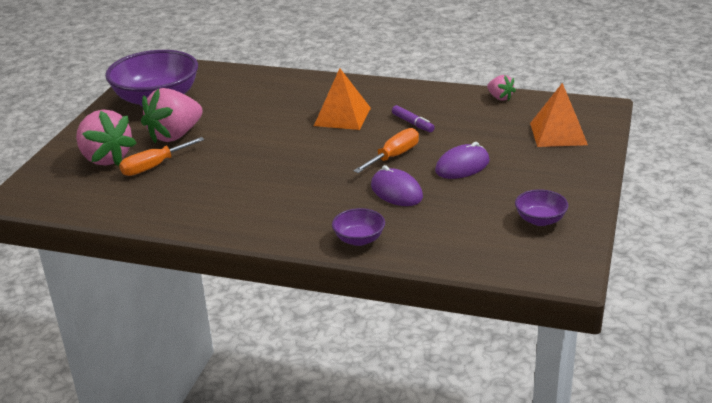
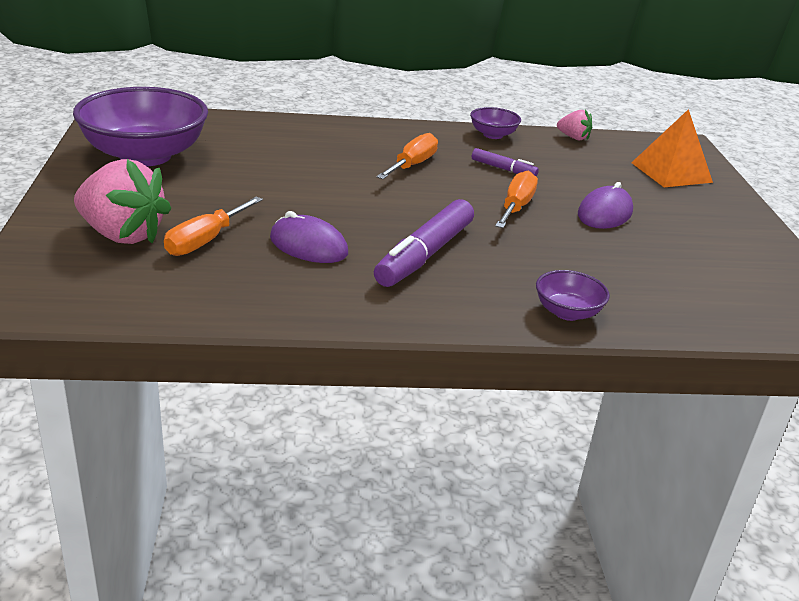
camera: 25 degrees left, 0 degrees up
pink strawberry [141,88,203,143] -> none
orange pyramid [314,68,371,130] -> orange screwdriver [376,133,438,179]
purple mouse [371,165,423,206] -> purple mouse moved to [270,211,348,263]
purple bowl [515,189,568,226] -> purple bowl moved to [470,107,521,139]
none -> purple marker [374,199,474,287]

